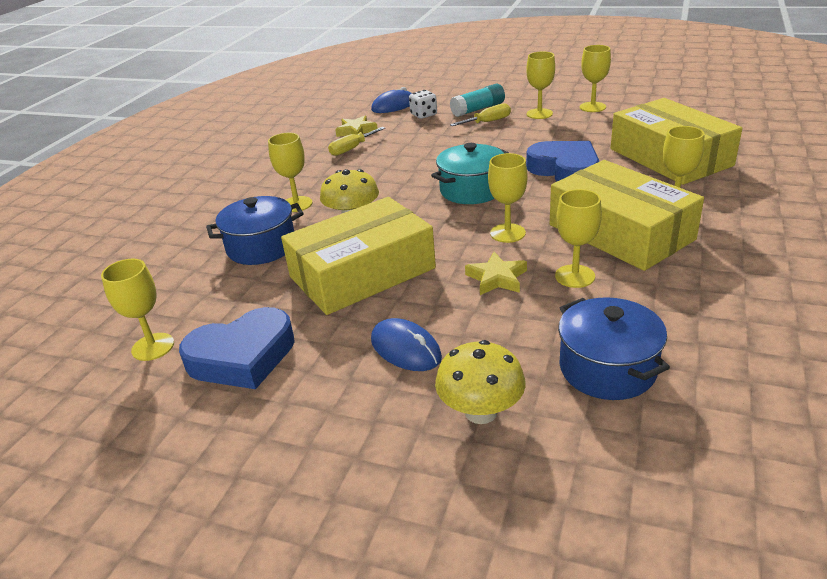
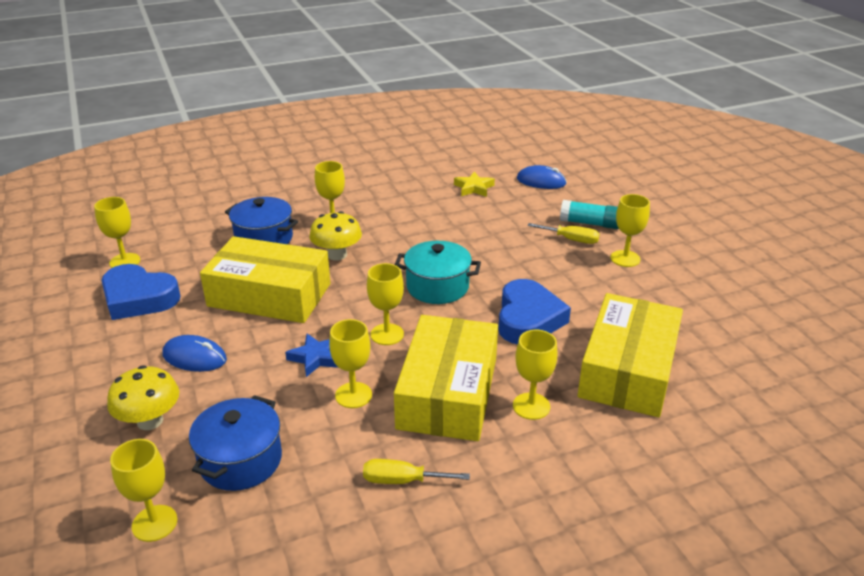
camera: 45 degrees right, 0 degrees up
yellow screwdriver [328,127,385,156] -> yellow screwdriver moved to [363,459,470,484]
blue mouse [371,318,442,371] -> blue mouse turned 75 degrees counterclockwise [163,335,227,372]
white dice [409,90,437,119] -> none
yellow star [465,252,527,295] -> blue star [285,334,339,377]
yellow goblet [580,45,611,112] -> yellow goblet moved to [110,439,177,542]

